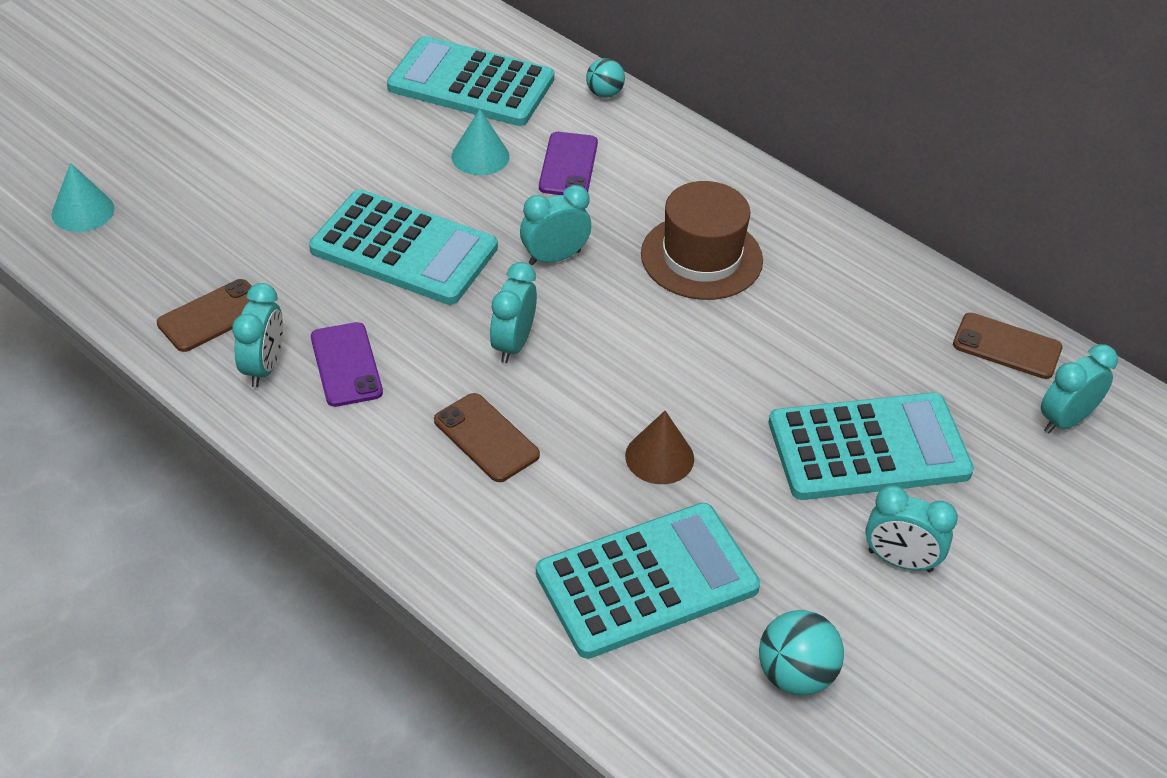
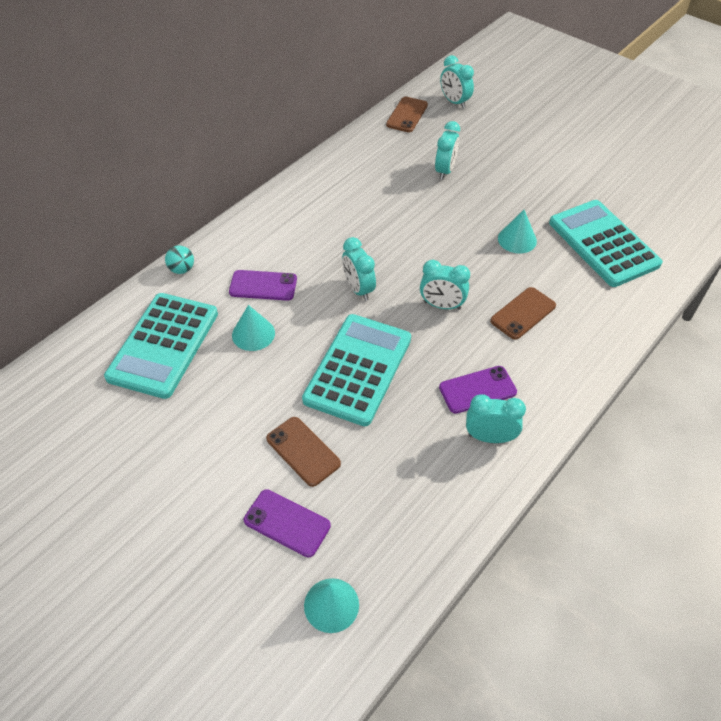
camera: 90 degrees left, 5 degrees up
brown phone [157,279,252,352] -> brown phone moved to [266,417,341,487]
brown cone [625,411,694,484] -> turquoise cone [498,210,537,254]
brown hat [641,181,763,300] -> none
turquoise ball [759,610,844,696] -> none
turquoise calculator [769,393,974,500] -> none
turquoise clock [865,485,958,572] -> turquoise clock moved to [435,121,460,180]
none -> purple phone [244,489,331,557]

